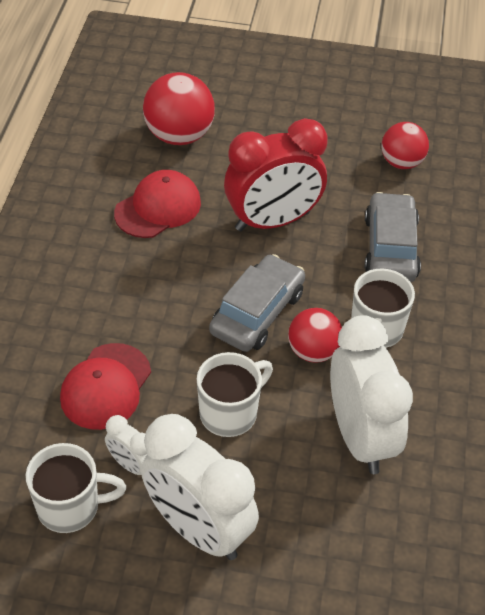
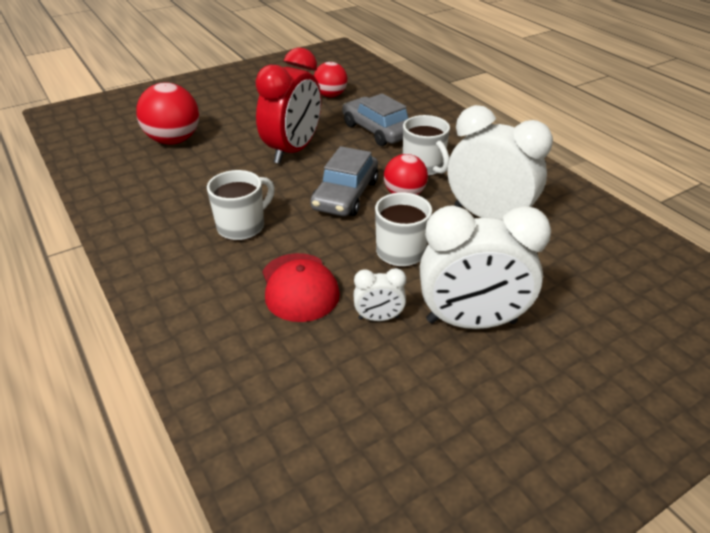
camera: 40 degrees left, 10 degrees down
white mug [26,443,126,533] -> white mug moved to [207,170,275,241]
red cap [114,170,201,238] -> none
grey car [209,254,305,352] -> grey car turned 150 degrees counterclockwise [310,146,378,216]

